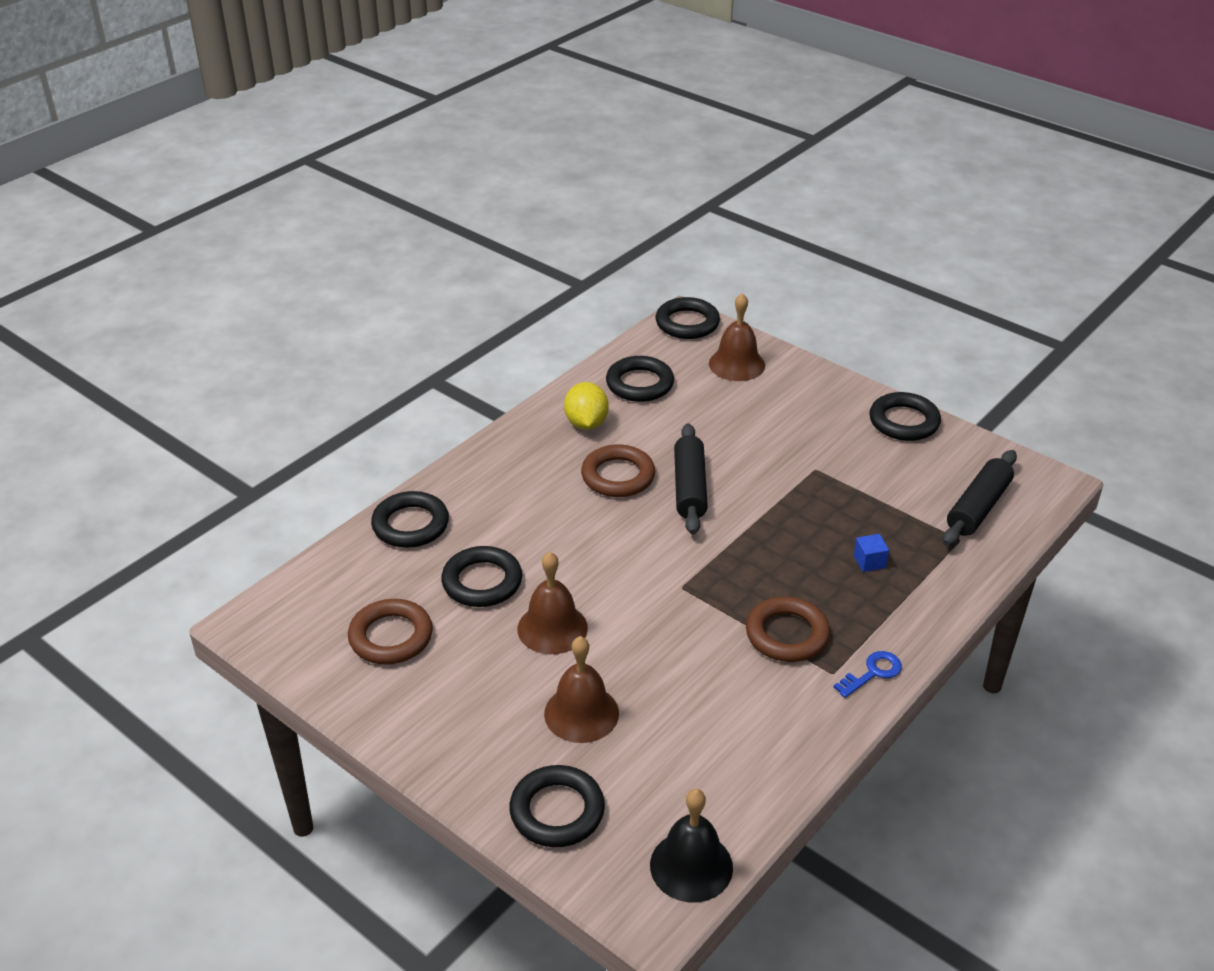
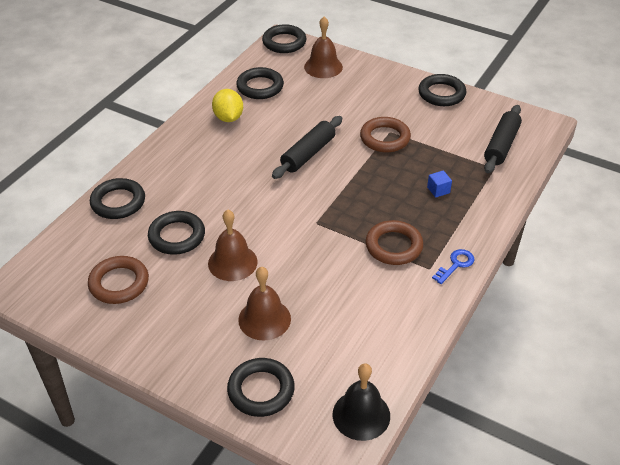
camera: 10 degrees left, 5 degrees up
brown ring [581,444,655,497] -> brown ring moved to [360,117,411,152]
black rolling pin [674,423,708,535] -> black rolling pin turned 45 degrees clockwise [272,116,342,179]

